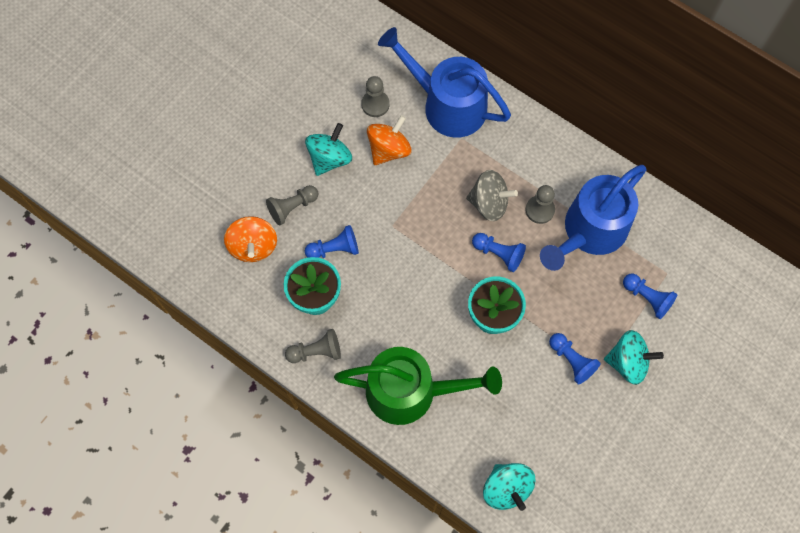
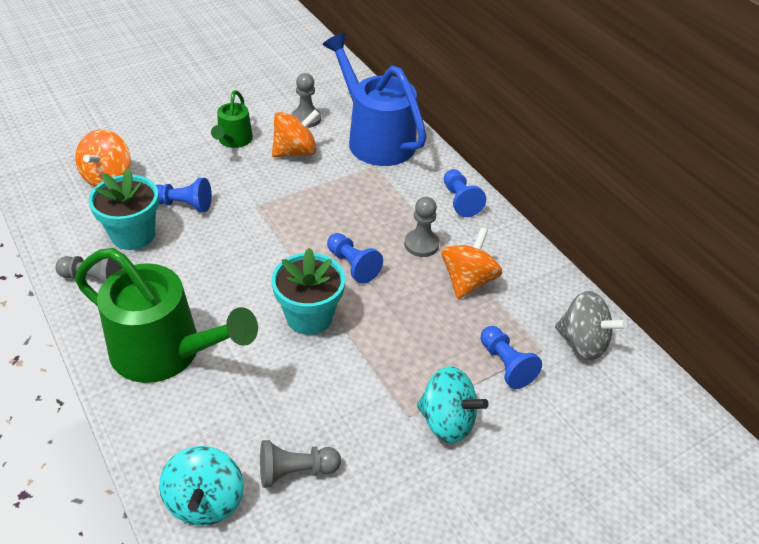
camera: 20 degrees right, 25 degrees down
grey pawn [266,185,318,226] -> grey pawn moved to [260,440,341,488]
turquoise spinning top [305,123,352,176] -> green watering can [211,90,253,148]
grey spinning top [466,170,518,221] -> grey spinning top moved to [555,291,627,360]
blue watering can [540,165,647,271] -> orange spinning top [441,228,502,299]
blue pawn [549,333,601,385] -> blue pawn moved to [444,169,486,217]

